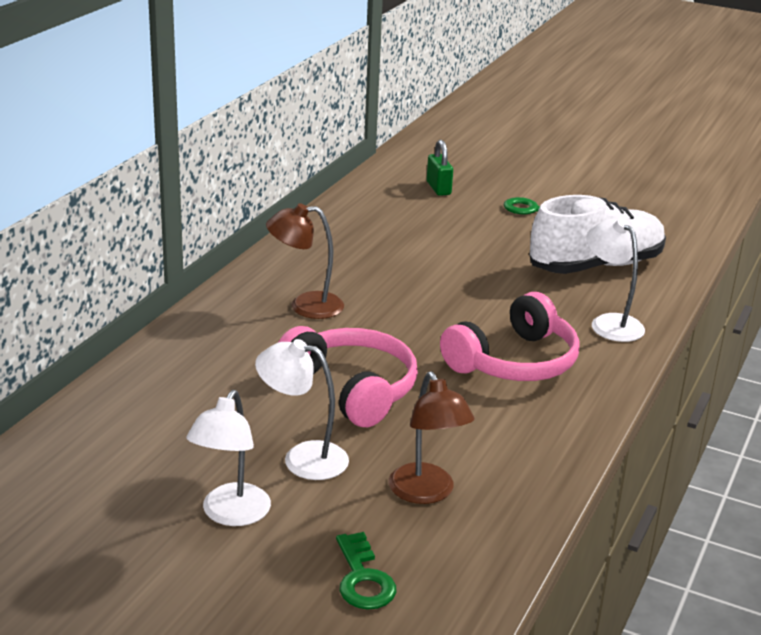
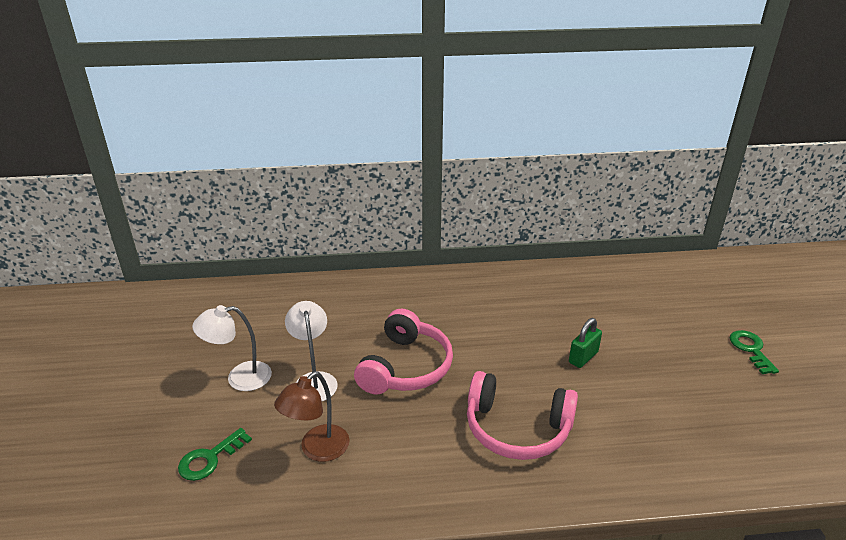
camera: 60 degrees right, 5 degrees up
brown lamp [266,203,344,319] -> none
green padlock [427,140,453,196] -> green padlock moved to [569,318,602,368]
white shoe [529,195,666,274] -> none
white lamp [587,218,645,342] -> none

